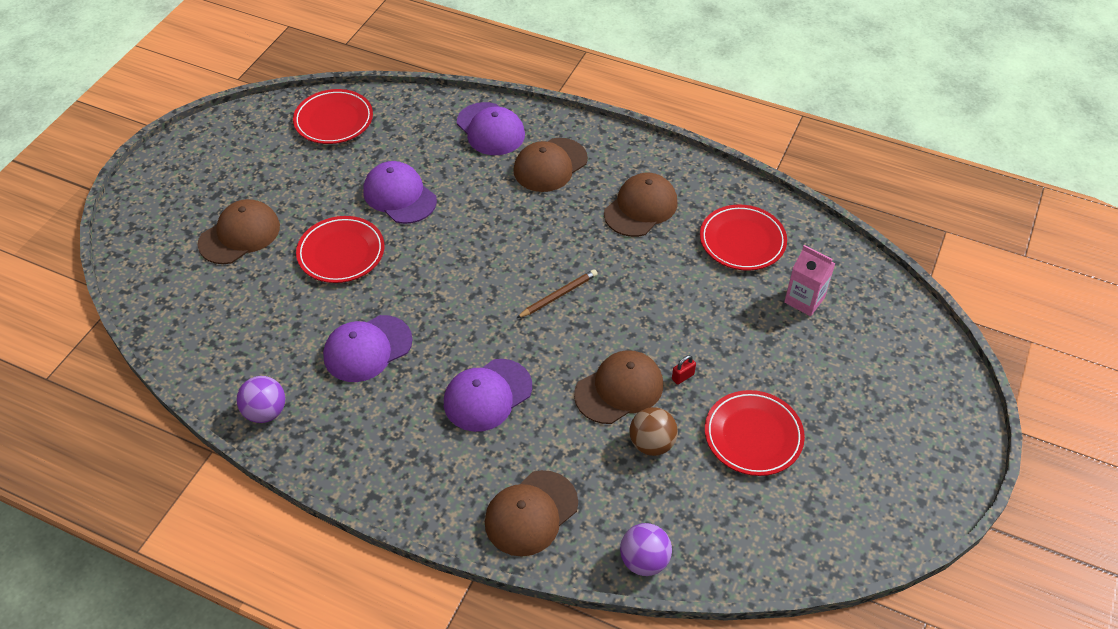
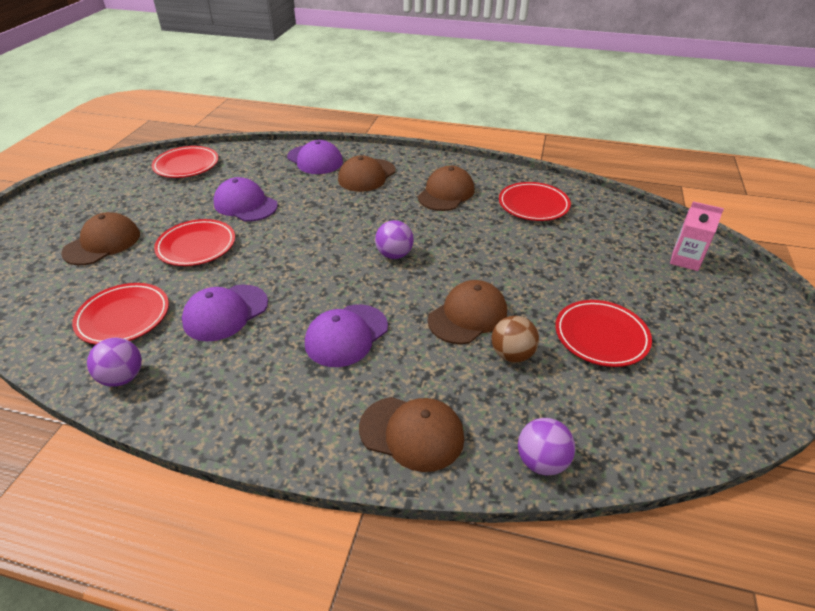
camera: 10 degrees left, 10 degrees down
brown cap [485,470,578,556] -> brown cap turned 105 degrees counterclockwise [359,397,464,472]
brown pencil [517,269,597,318] -> purple ball [375,220,414,259]
red padlock [672,355,696,385] -> none
pink carton [784,245,835,316] -> pink carton moved to [670,201,724,271]
none -> red plate [72,283,169,345]

